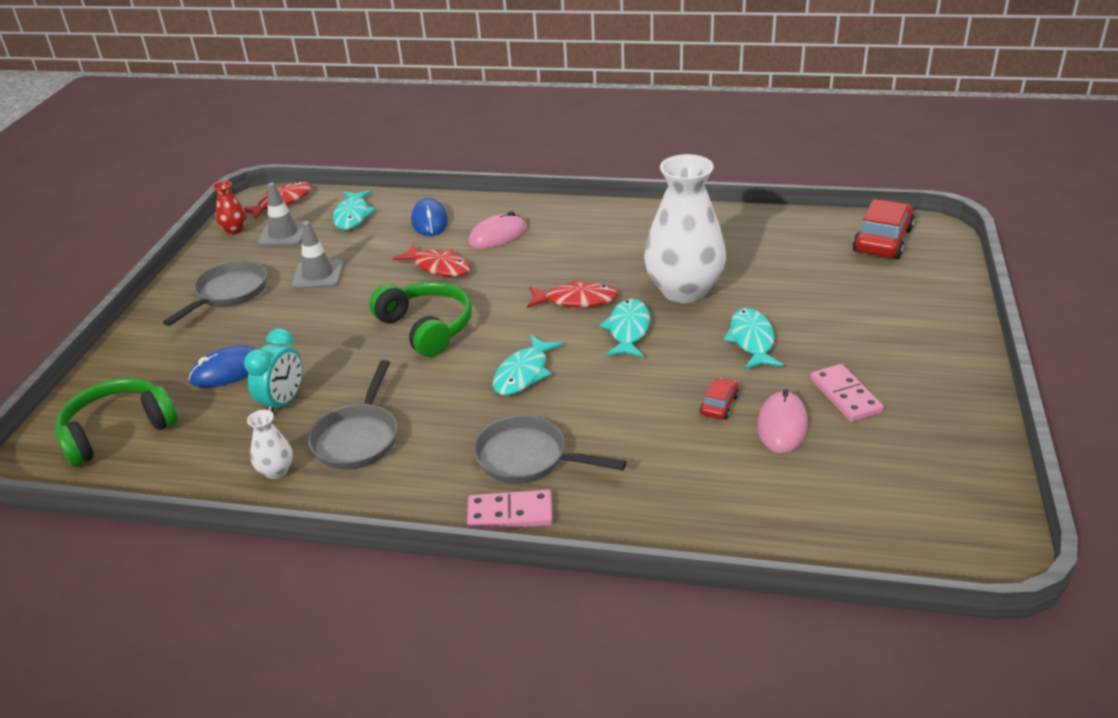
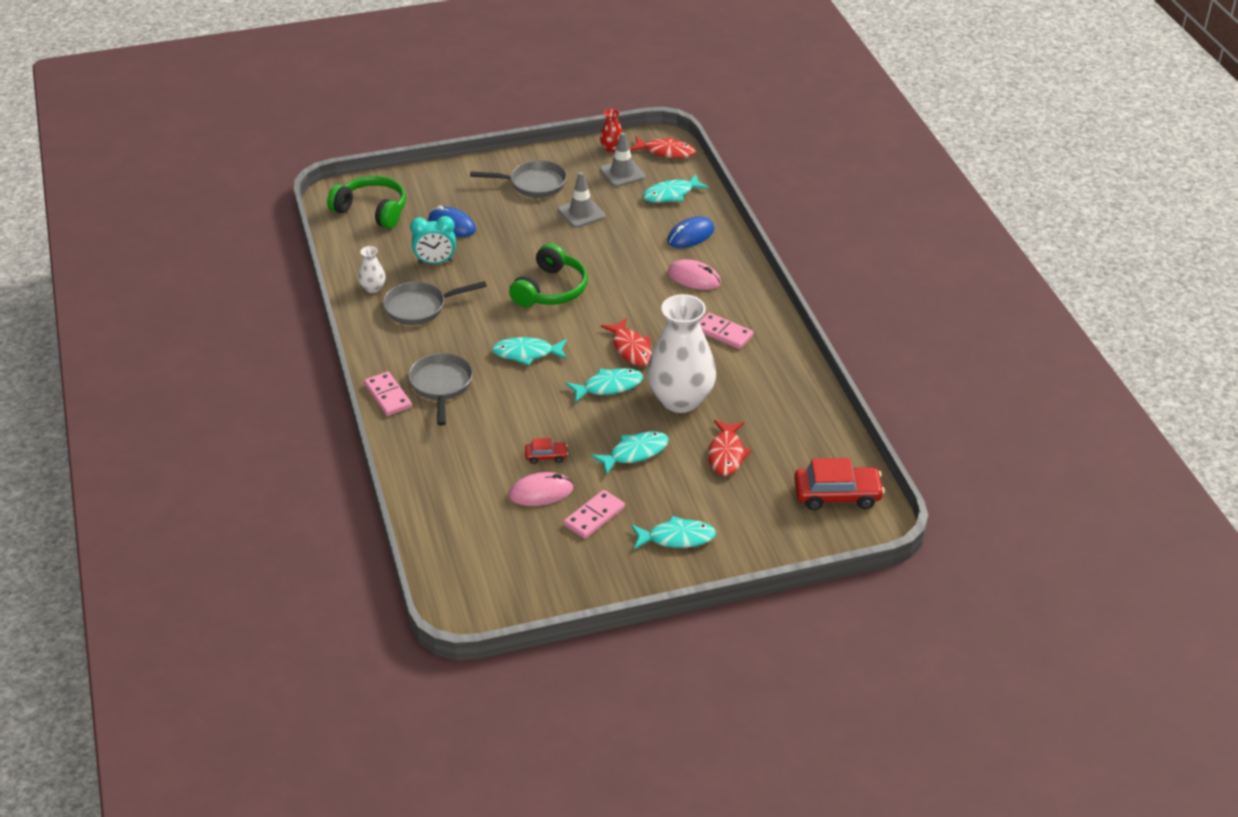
camera: 60 degrees right, 5 degrees up
red fish [393,243,471,277] -> red fish moved to [709,420,752,476]
none -> turquoise fish [631,516,716,549]
none -> pink domino [699,313,754,349]

